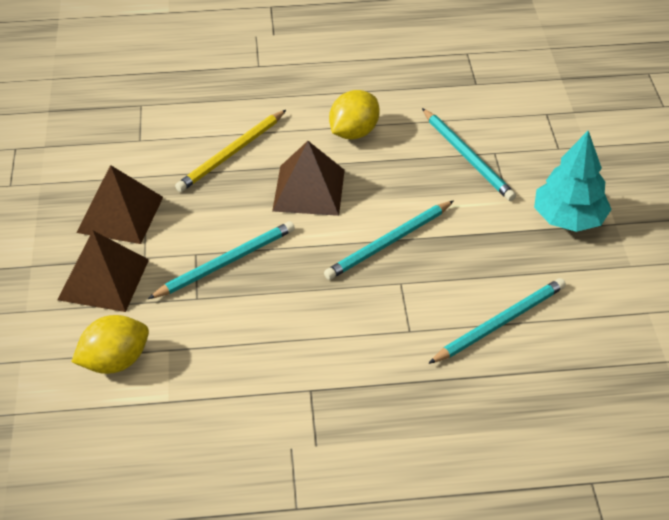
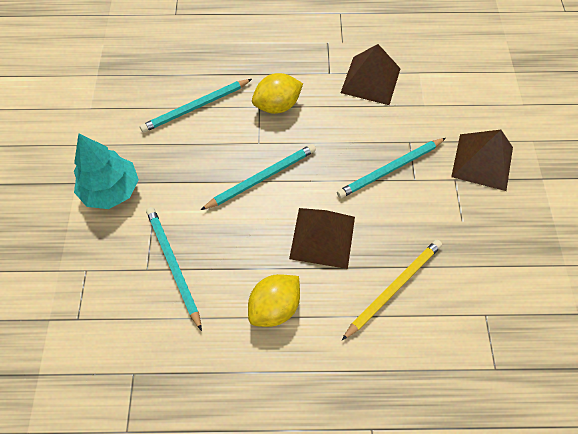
camera: 175 degrees left, 15 degrees up
yellow lemon [71,315,149,374] -> yellow lemon moved to [252,73,303,114]
brown pyramid [76,165,163,244] -> brown pyramid moved to [341,44,401,105]

